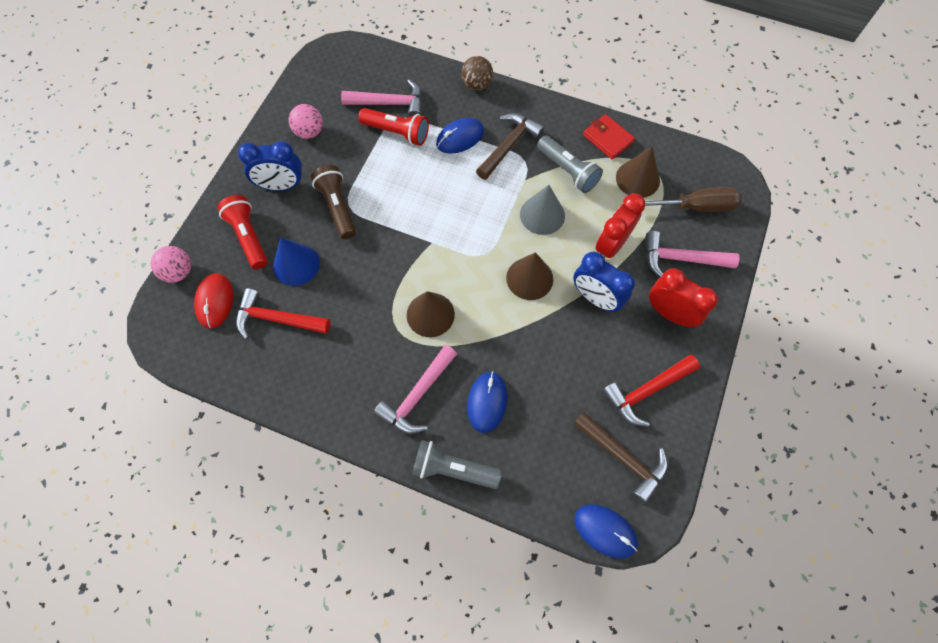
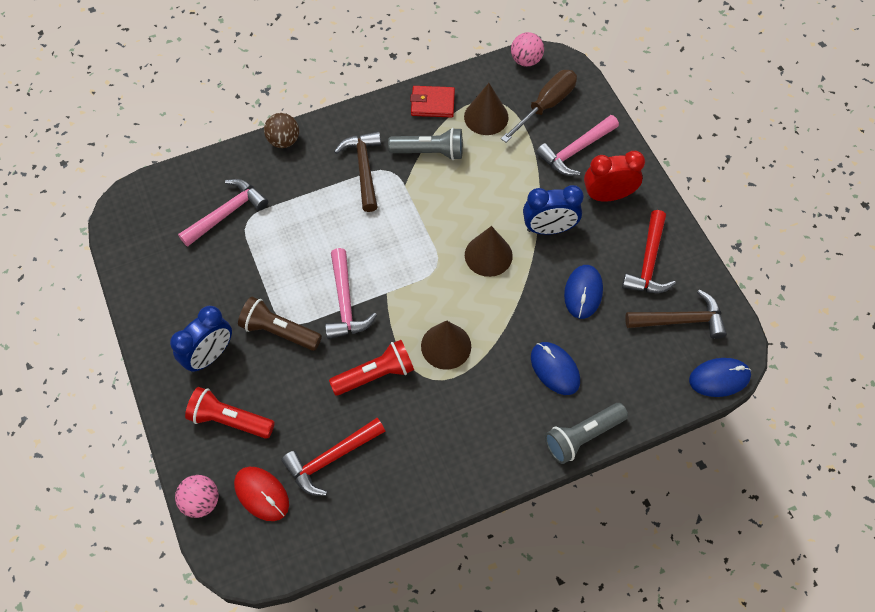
camera: 45 degrees left, 5 degrees down
blue cone [273,238,320,286] -> none
pink ball [288,104,323,139] -> pink ball moved to [511,32,544,67]
red flashlight [358,108,429,146] -> red flashlight moved to [329,340,414,396]
pink hammer [374,345,457,434] -> pink hammer moved to [325,248,377,339]
blue mouse [436,118,484,154] -> blue mouse moved to [564,265,603,319]
grey cone [520,185,565,235] -> none
red clock [595,194,645,258] -> none

